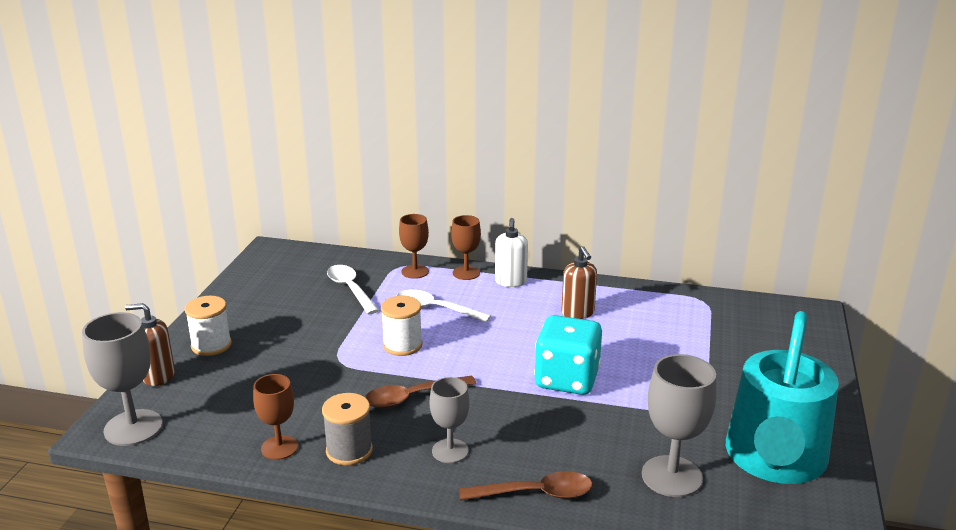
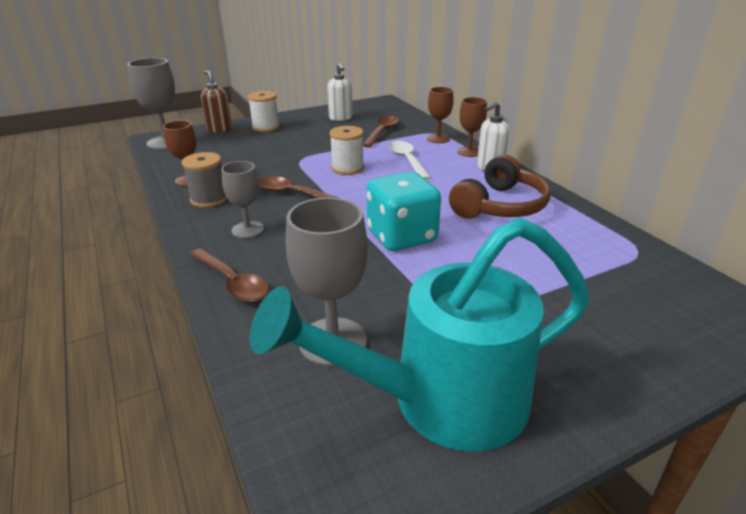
camera: 50 degrees right, 5 degrees up
white spoon [327,265,379,314] -> brown spoon [363,116,399,148]
brown soap dispenser [561,246,597,319] -> brown headphones [449,154,551,219]
none -> white soap dispenser [327,63,353,121]

